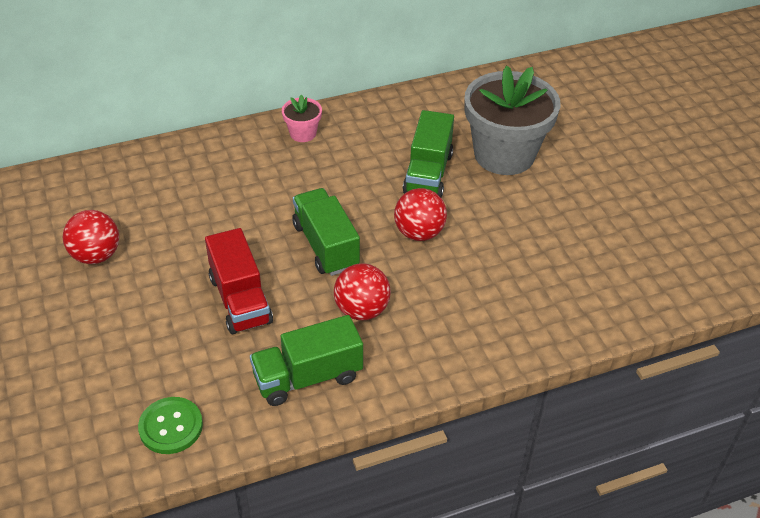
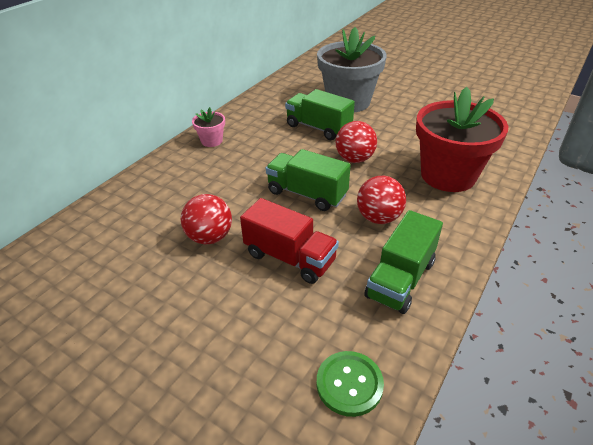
camera: 35 degrees left, 5 degrees down
red ball [63,210,119,264] -> red ball moved to [181,194,232,244]
green truck [403,110,454,197] -> green truck turned 150 degrees clockwise [285,89,355,140]
none -> red flower pot [416,87,509,192]

